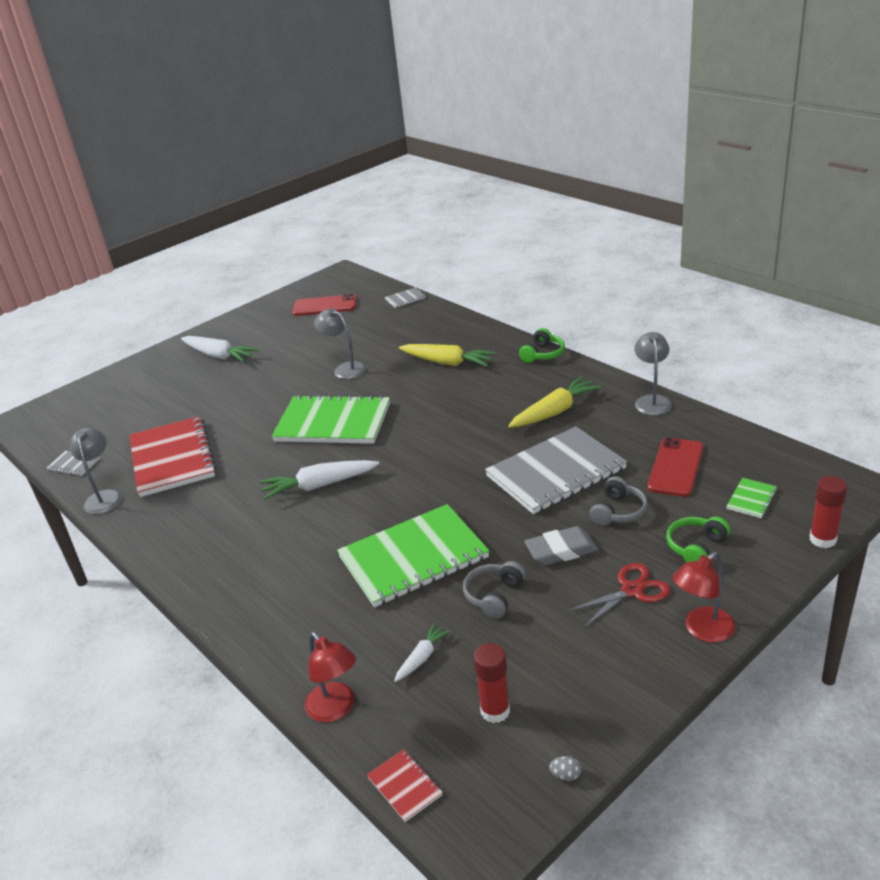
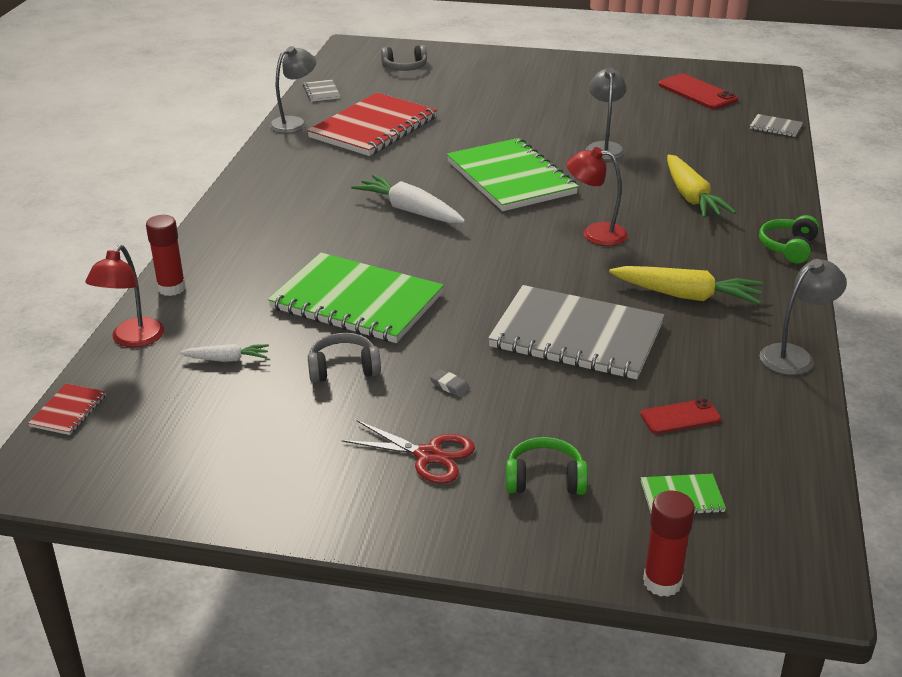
camera: 50 degrees right, 0 degrees up
white carrot [181,336,259,362] -> none
red glue stick [474,643,510,723] -> red glue stick moved to [146,215,186,296]
green headphones [519,328,565,363] -> green headphones turned 120 degrees clockwise [759,215,819,264]
grey eraser [524,526,598,565] -> grey eraser [430,369,470,397], size x0.46
grey egg [549,756,581,781] -> none
grey headphones [590,476,648,526] -> grey headphones moved to [381,45,427,71]
red phone [647,437,703,497] -> red phone [641,399,721,434], size x0.60
red lamp [673,552,736,643] -> red lamp moved to [566,147,628,246]

